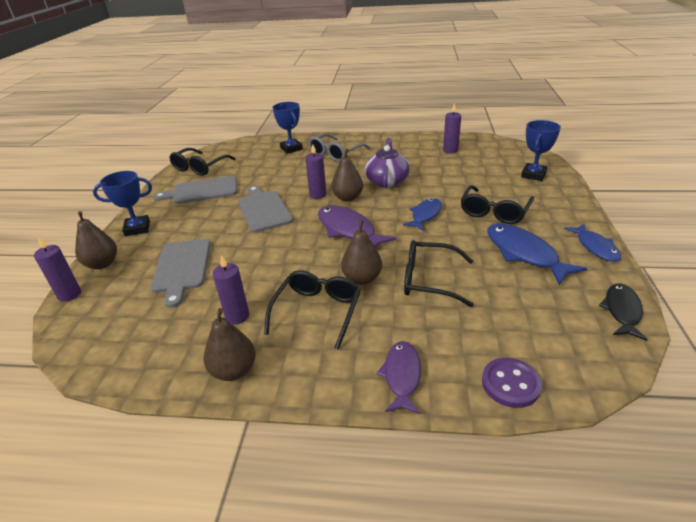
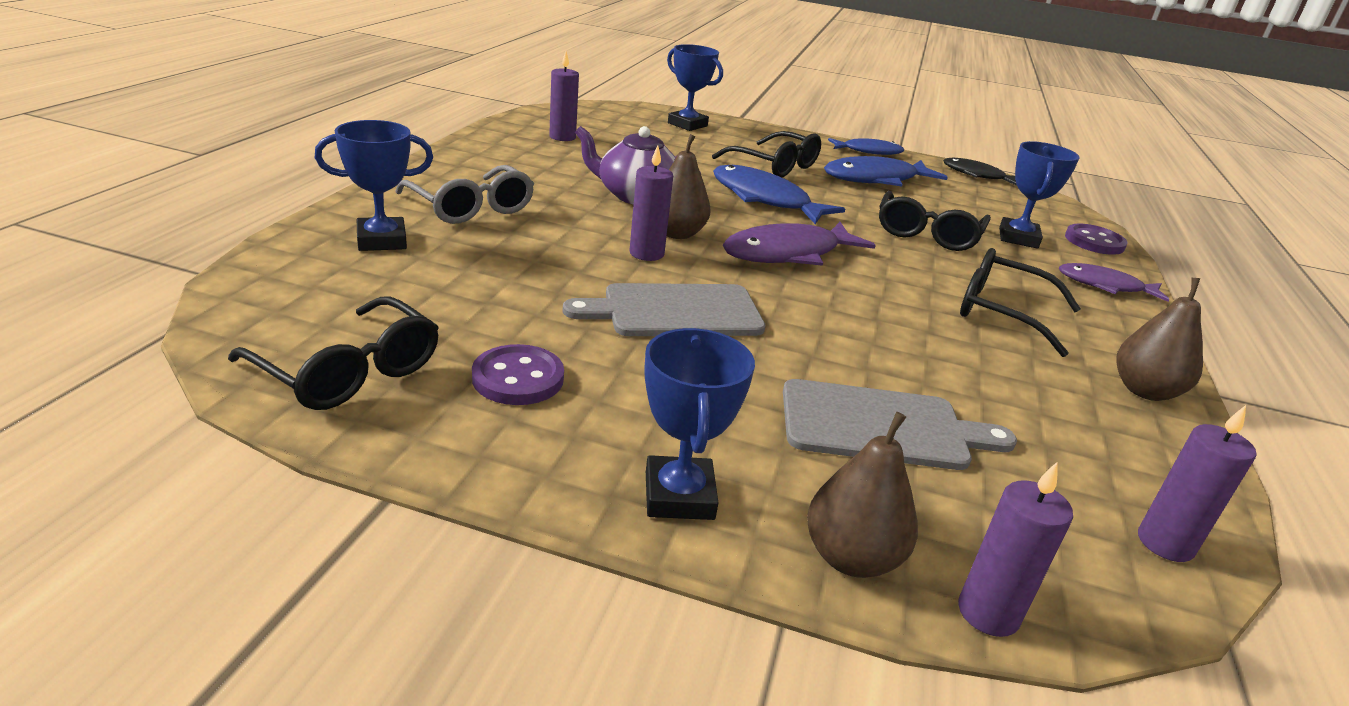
camera: 85 degrees left, 5 degrees down
grey cutting board [154,176,237,204] -> purple button [472,344,564,405]
purple candle [213,255,249,324] -> purple candle moved to [1138,405,1256,562]
brown pear [341,220,382,285] -> none
blue fish [403,198,442,230] -> blue fish [713,165,845,224], size x1.56
none -> blue trophy [999,141,1079,249]

